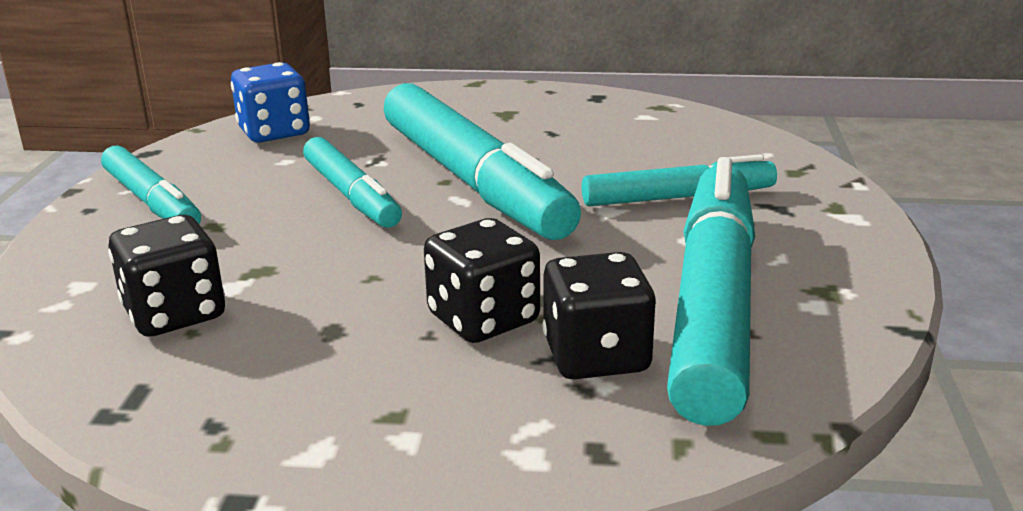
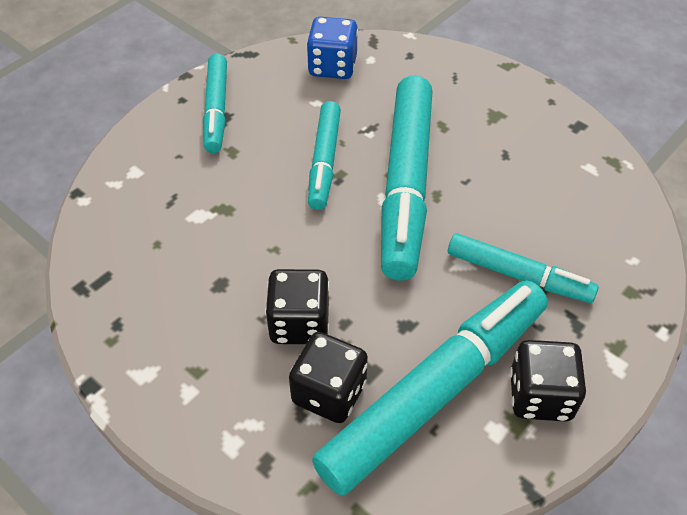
camera: 35 degrees right, 25 degrees up
black dice [108,215,225,337] -> black dice moved to [510,340,586,422]

